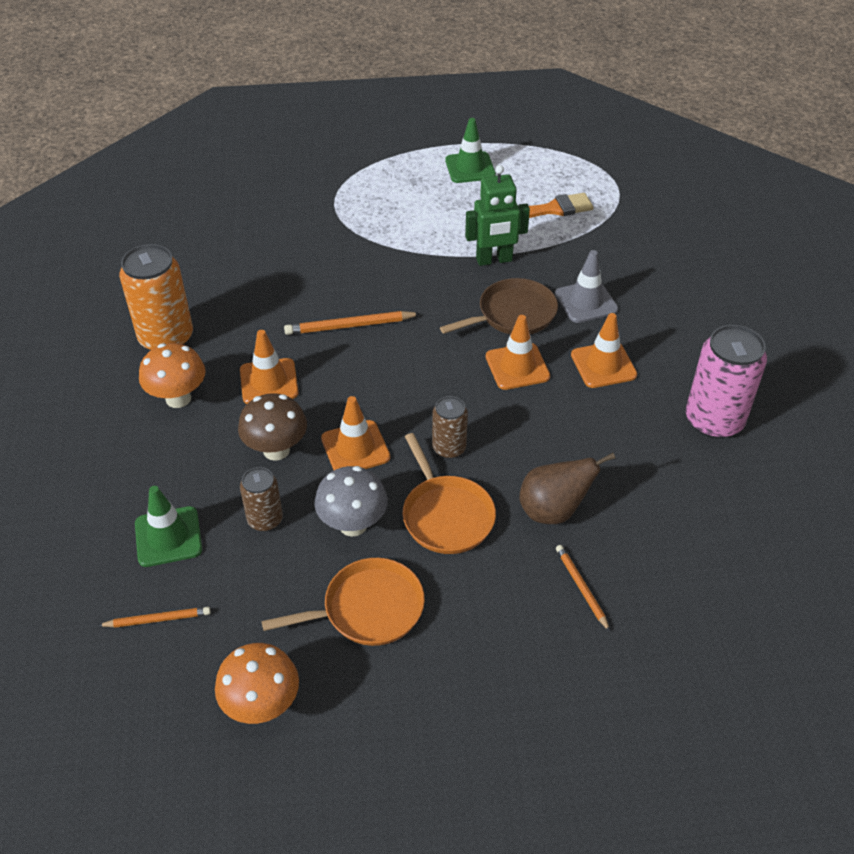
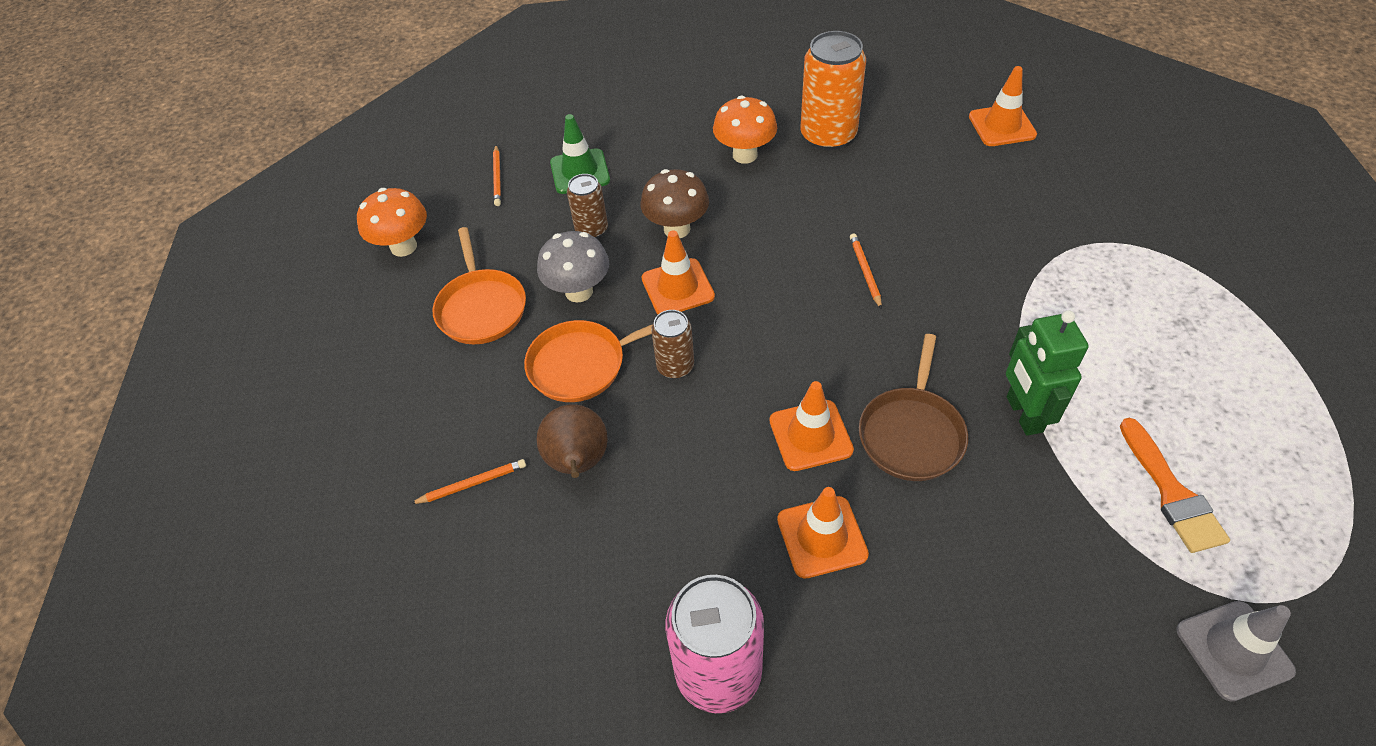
camera: 95 degrees right, 5 degrees up
orange traffic cone [240,330,299,404] -> orange traffic cone moved to [969,66,1037,146]
orange pencil [284,311,421,335] -> orange pencil [850,233,882,309], size x0.64
brown pan [440,278,558,334] -> brown pan turned 45 degrees clockwise [859,334,968,481]
green traffic cone [445,118,496,183] -> none
grey traffic cone [555,250,618,323] -> grey traffic cone moved to [1177,601,1296,702]

